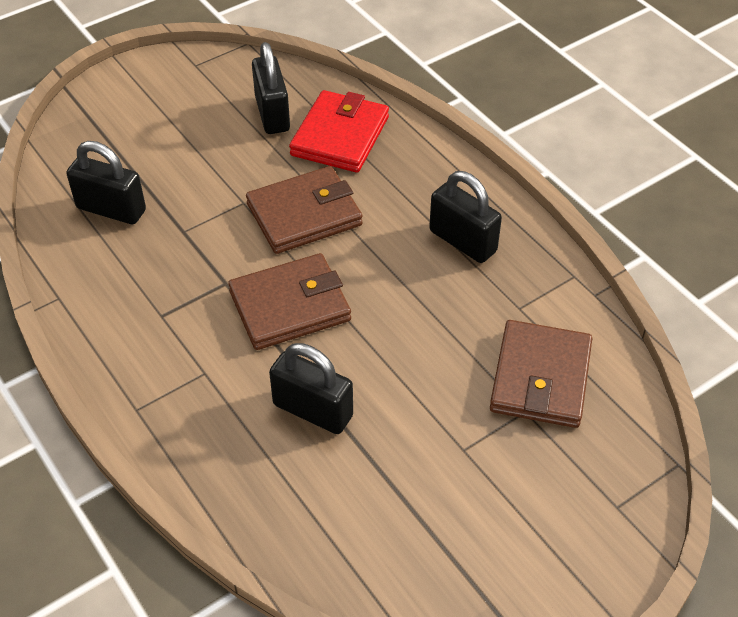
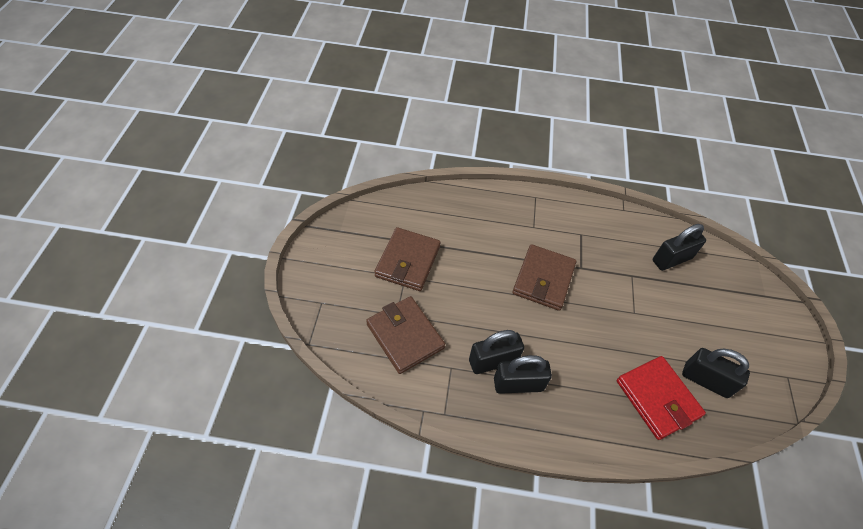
camera: 130 degrees right, 5 degrees up
brown wallet [246,166,363,254] -> brown wallet moved to [374,227,441,291]
black padlock [269,343,353,434] -> black padlock moved to [469,330,524,374]

